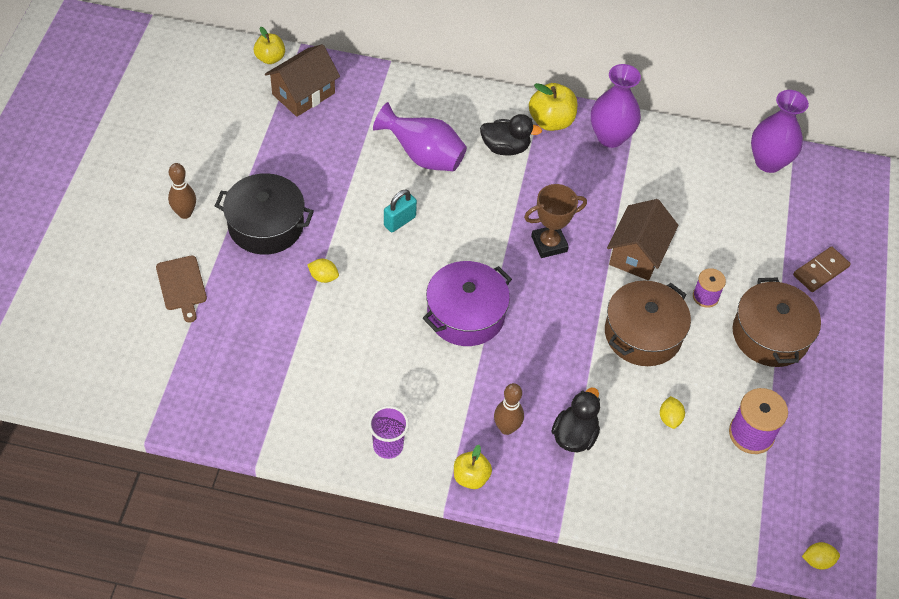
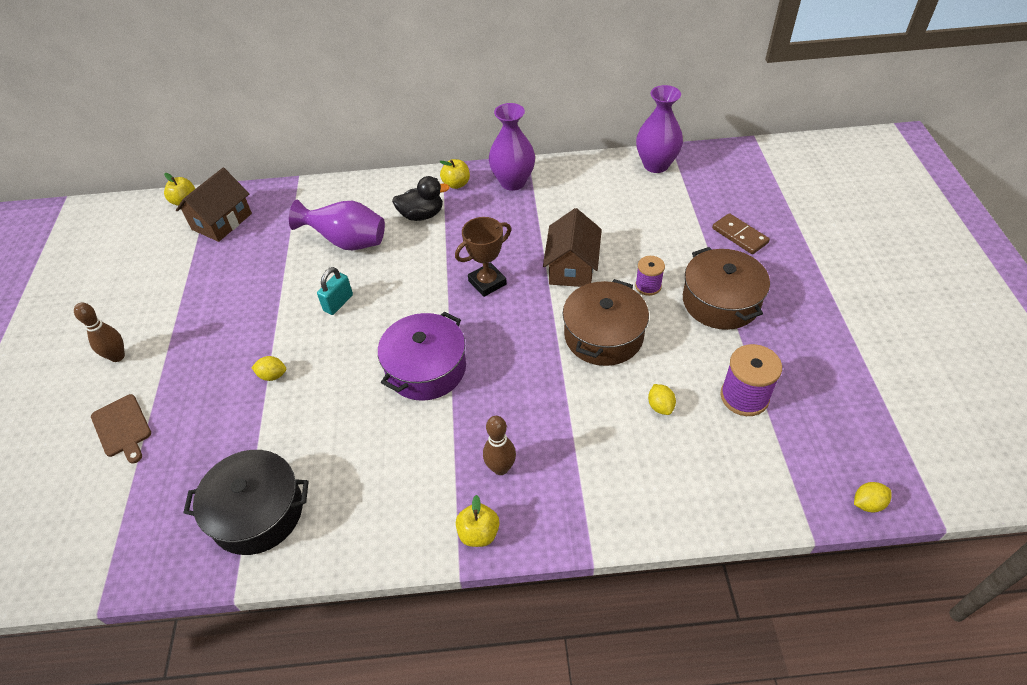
camera: 10 degrees left, 5 degrees down
black pot [215,173,314,255] -> black pot moved to [183,450,309,555]
purple cup [368,406,409,459] -> none
yellow apple [529,83,577,131] -> yellow apple [440,159,470,189], size x0.66
black duck [551,387,600,452] -> none
brown domino [793,246,851,292] -> brown domino turned 75 degrees counterclockwise [712,213,770,254]

